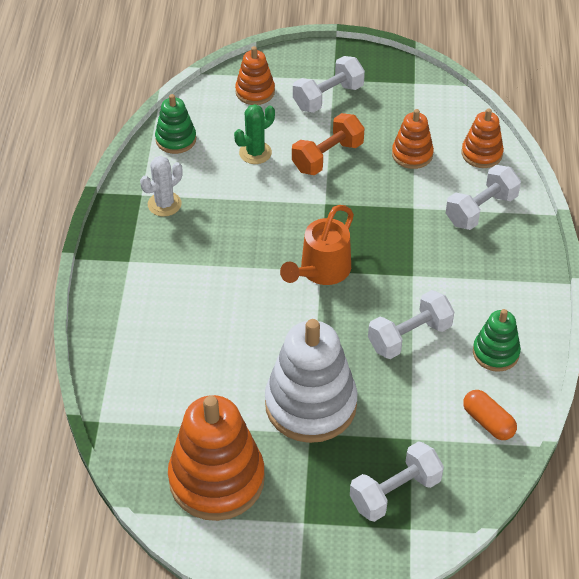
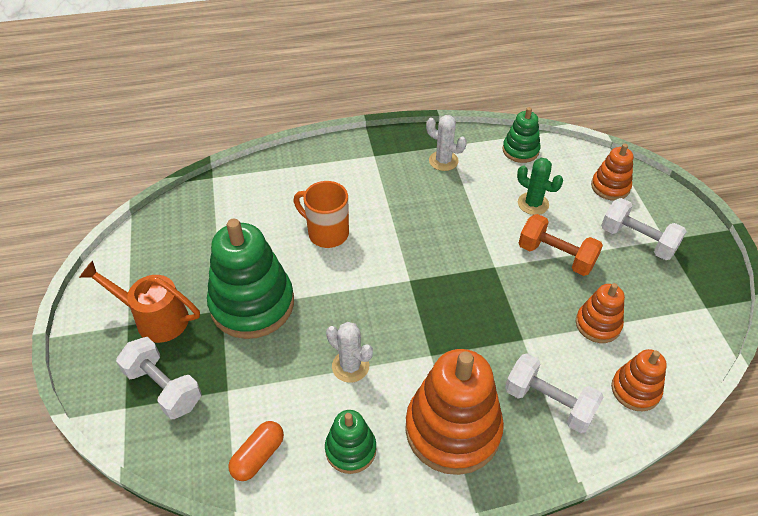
camera: 75 degrees right, 0 degrees up
orange stacking toy [168,395,265,521] -> orange stacking toy moved to [405,349,504,475]
white stacking toy [265,319,357,443] -> green stacking toy [207,219,294,339]
orange watering can [280,205,354,285] -> orange watering can moved to [79,260,200,343]
white dumbbell [368,290,454,359] -> white cactus [326,322,373,383]
none -> orange mug [294,181,349,248]

